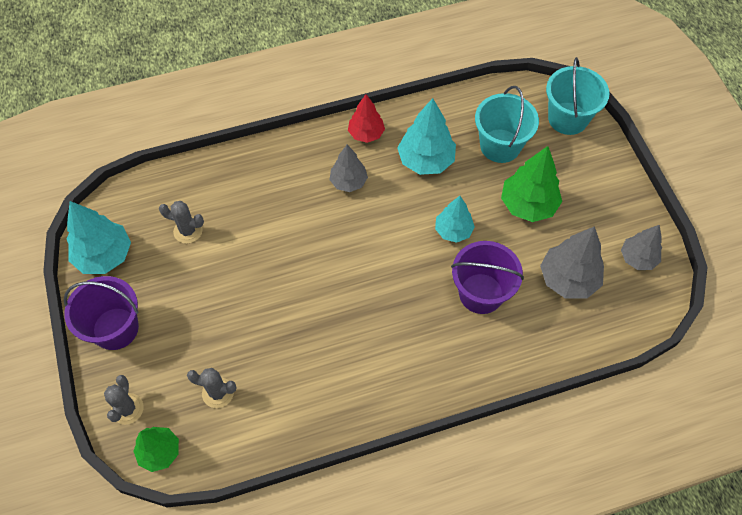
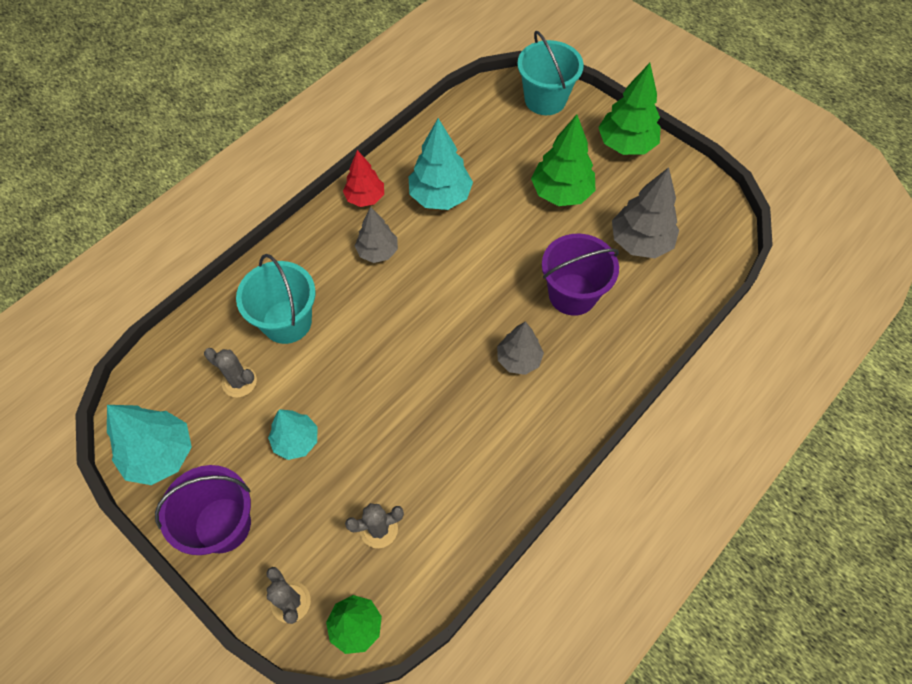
camera: 30 degrees left, 0 degrees up
grey cactus [159,201,204,244] -> grey cactus turned 45 degrees clockwise [204,348,257,397]
turquoise tree [435,196,475,243] -> turquoise tree moved to [268,409,318,460]
turquoise bucket [475,86,539,163] -> turquoise bucket moved to [236,254,316,344]
grey tree [621,225,662,270] -> grey tree moved to [497,322,544,375]
none -> green tree [598,63,661,155]

